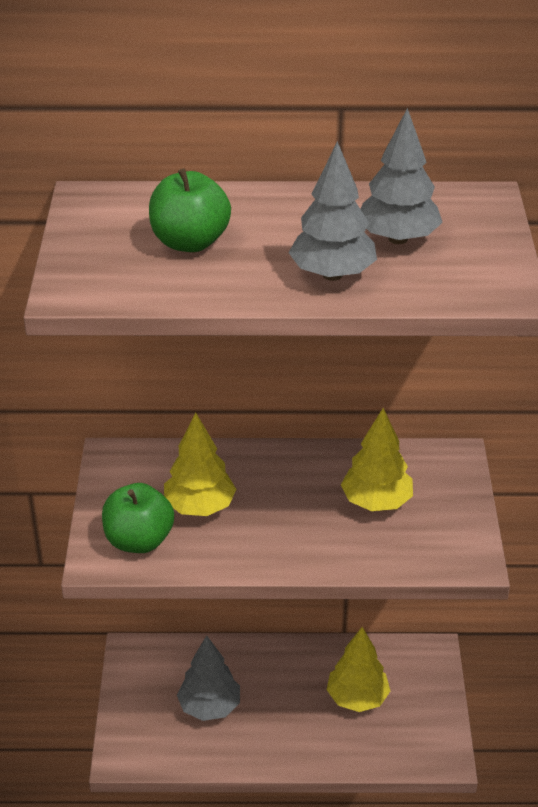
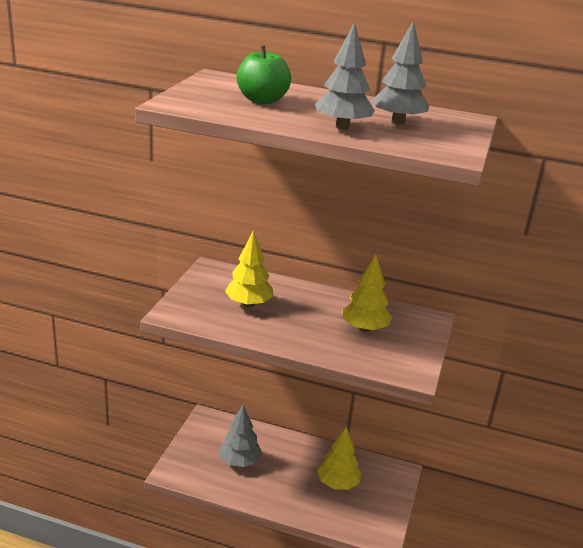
camera: 15 degrees right, 10 degrees down
green apple [102,483,174,553] -> none

